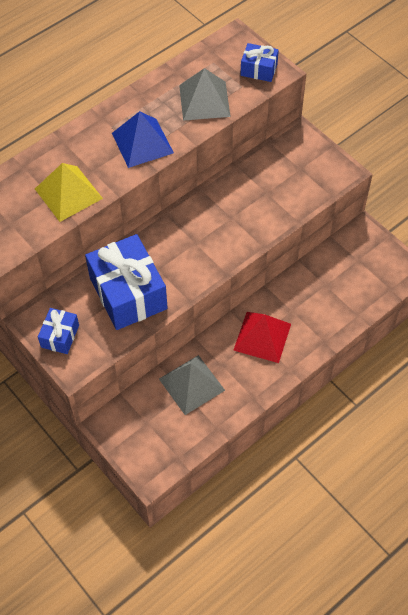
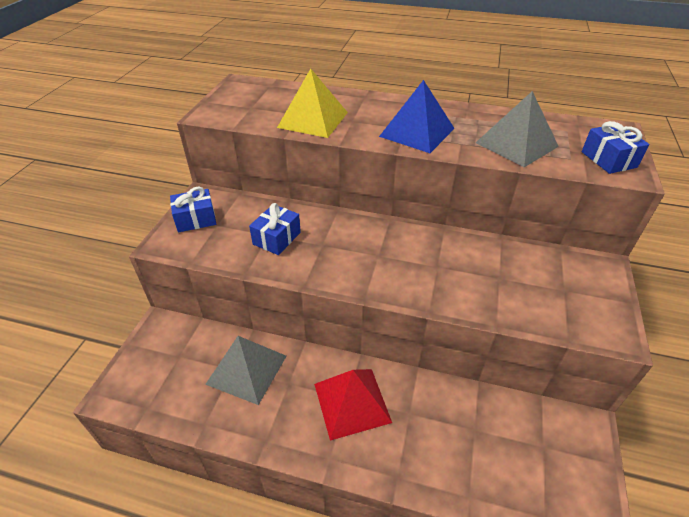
camera: 55 degrees right, 15 degrees down
blue gift [85,234,168,330] -> blue gift [249,203,301,255], size x0.50

